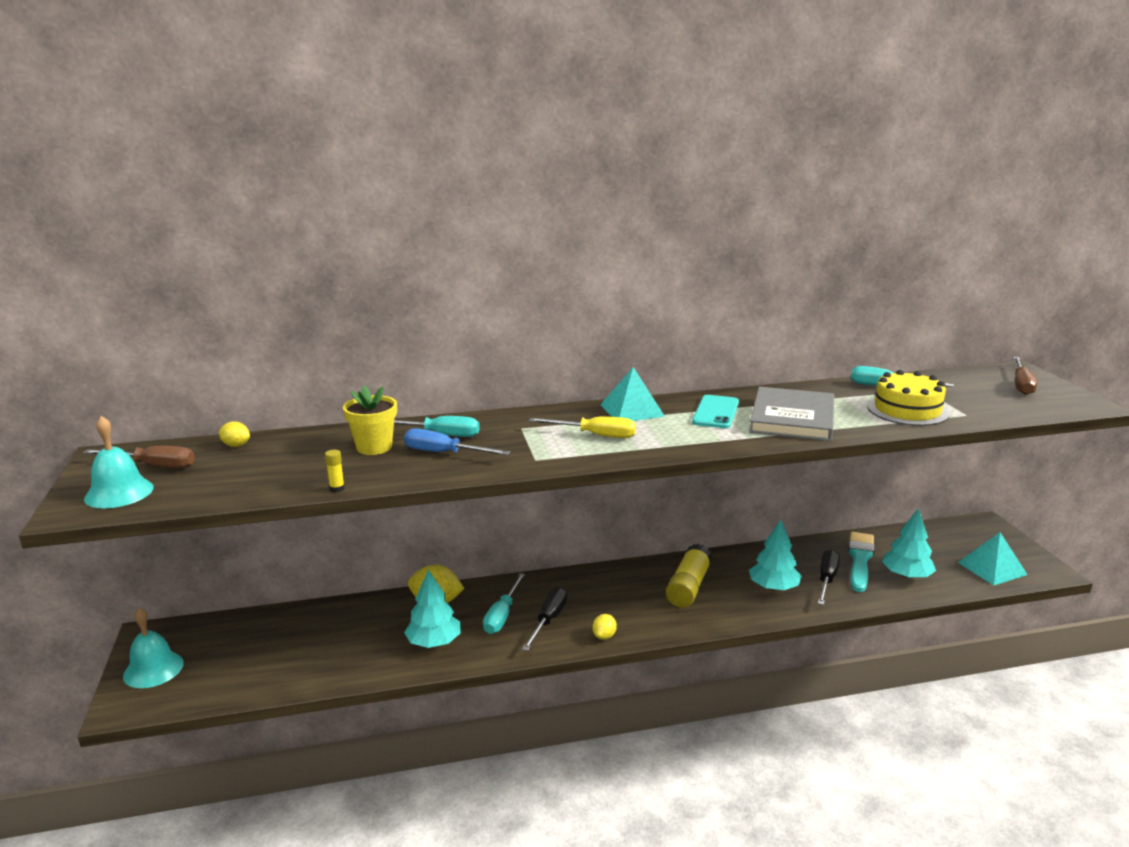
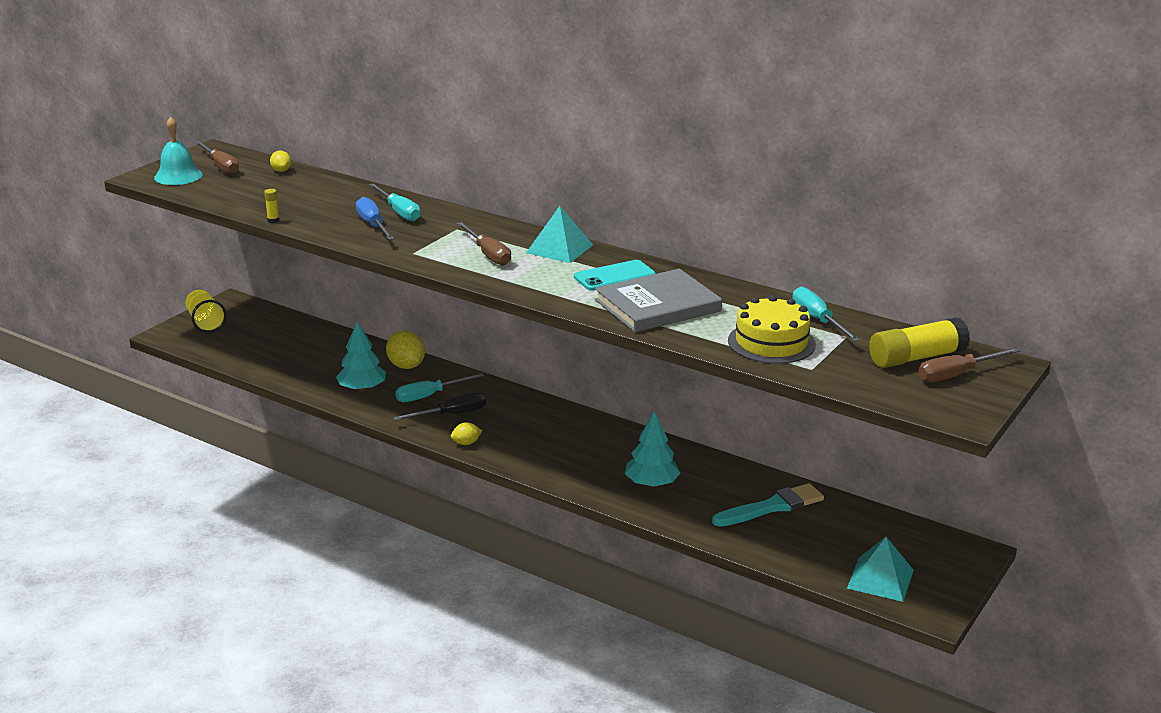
camera: 45 degrees right, 5 degrees up
turquoise bell [123,608,184,688] -> yellow cup [185,290,226,333]
yellow flower pot [343,386,397,455] -> none
yellow screwdriver [529,416,636,438] -> brown screwdriver [457,222,511,266]
yellow glue stick [666,544,713,608] -> yellow glue stick moved to [869,317,970,368]
black screwdriver [818,550,840,605] -> none
turquoise tree [882,508,936,579] -> none

